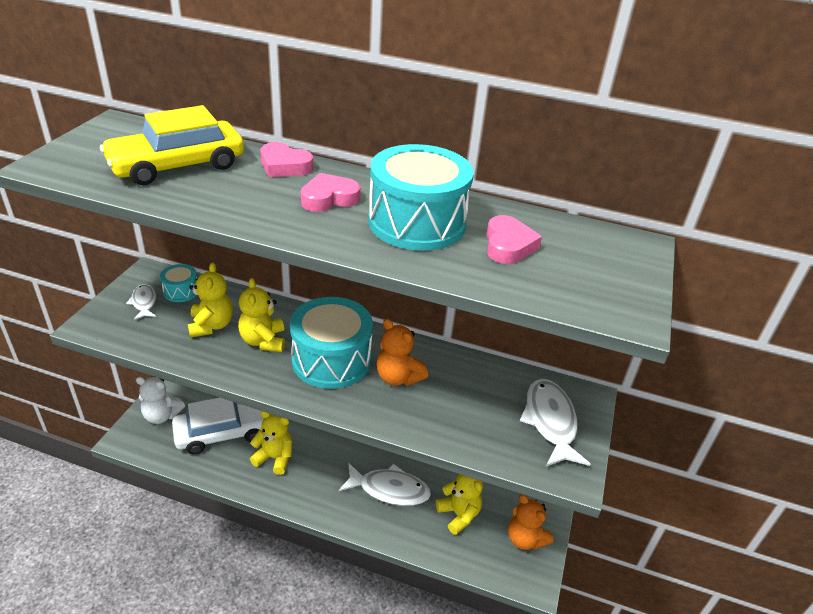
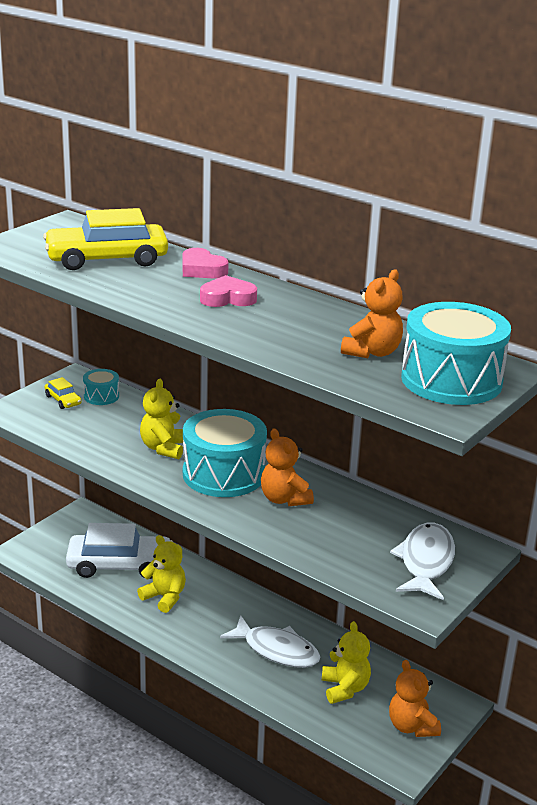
camera: 20 degrees right, 10 degrees down
white fish [126,284,156,320] -> yellow car [45,377,82,409]
white teddy bear [136,377,185,424] -> none
yellow teddy bear [188,263,233,337] -> none
turquoise drum [368,144,474,251] -> turquoise drum moved to [401,302,511,405]
pink heart [486,215,542,264] -> orange teddy bear [341,269,403,358]

